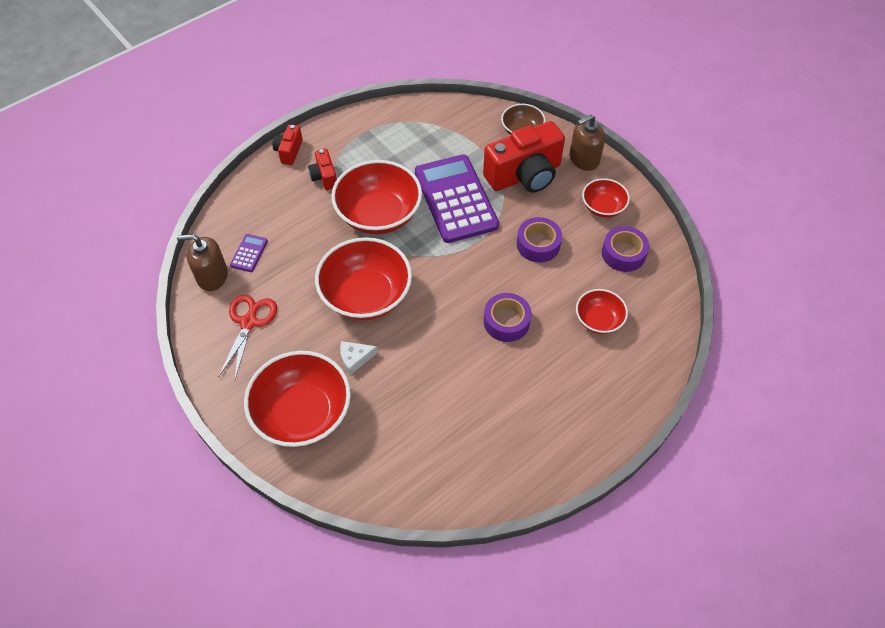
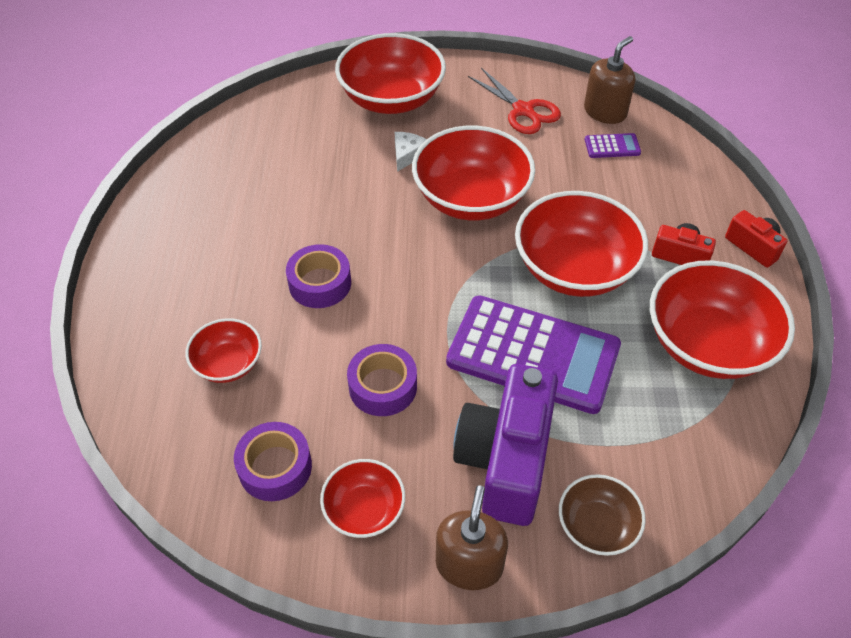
camera: 130 degrees right, 5 degrees down
purple calculator [230,234,268,272] -> purple calculator turned 60 degrees counterclockwise [585,133,641,158]
red camera [483,121,565,193] -> purple camera [453,364,558,526]
none -> red bowl [650,260,795,379]

